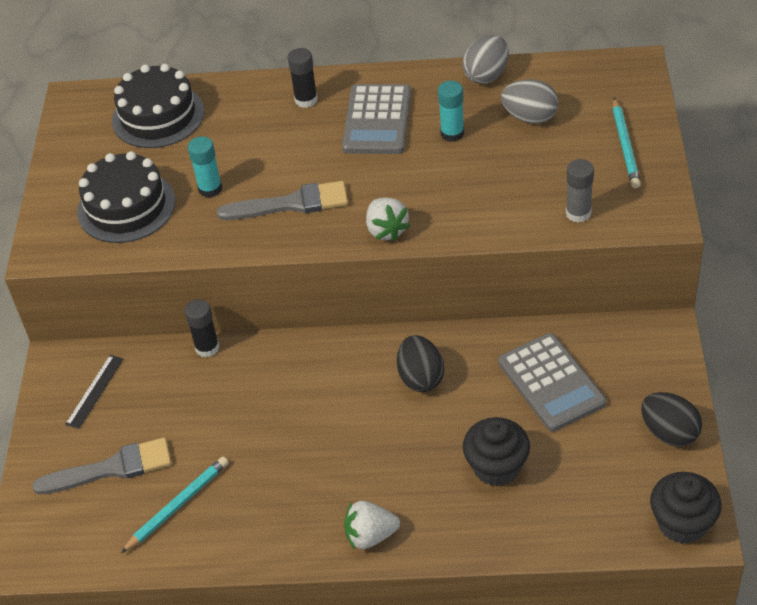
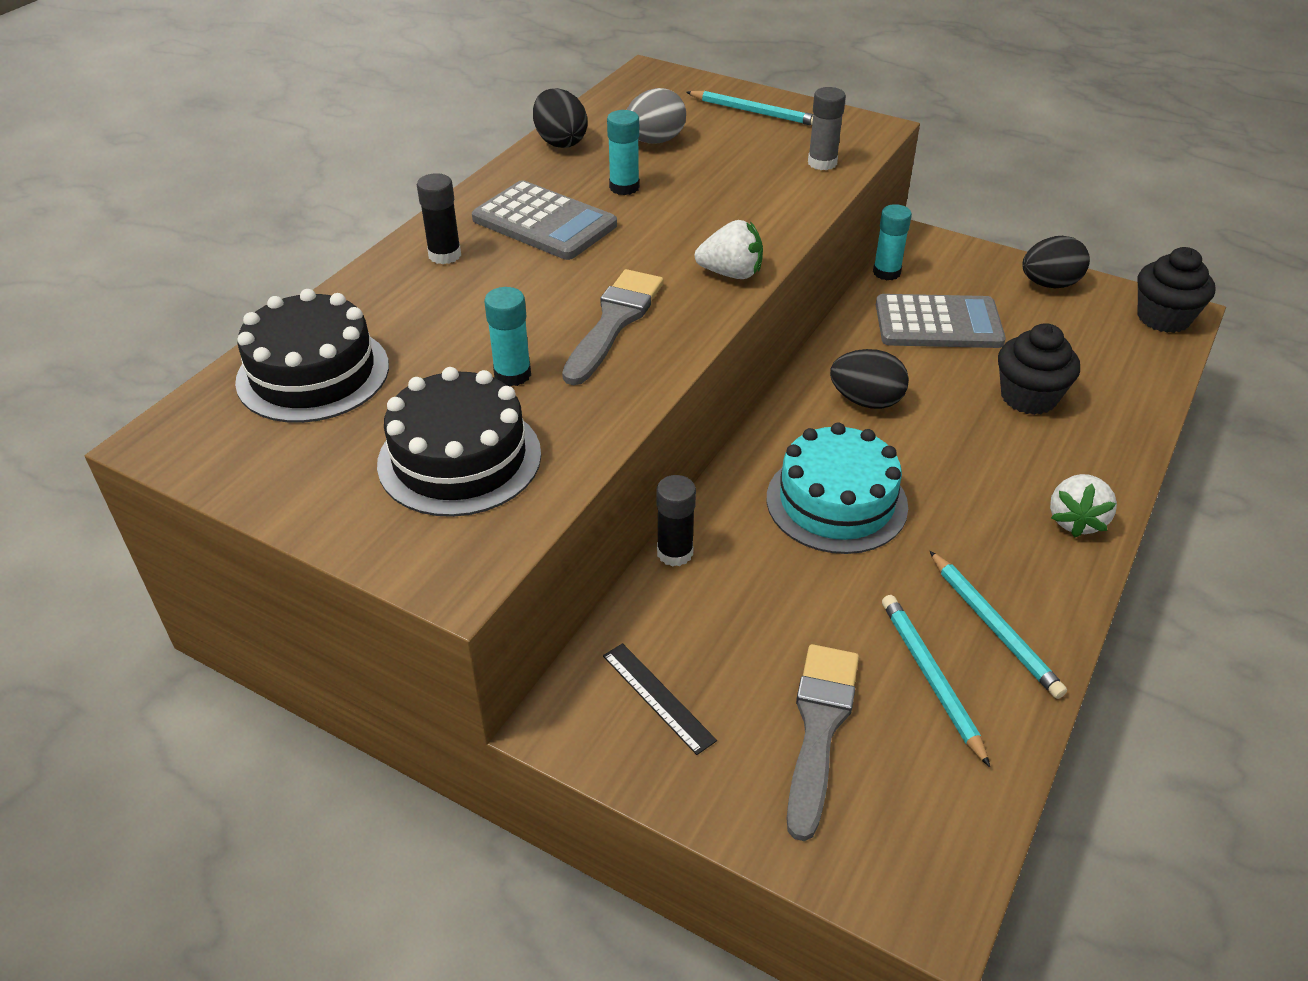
camera: 65 degrees left, 5 degrees down
grey egg [462,35,509,84] -> black egg [533,88,588,148]
none -> turquoise cake [767,422,908,554]
none -> turquoise glue stick [873,204,912,280]
none -> turquoise pencil [930,551,1067,699]

